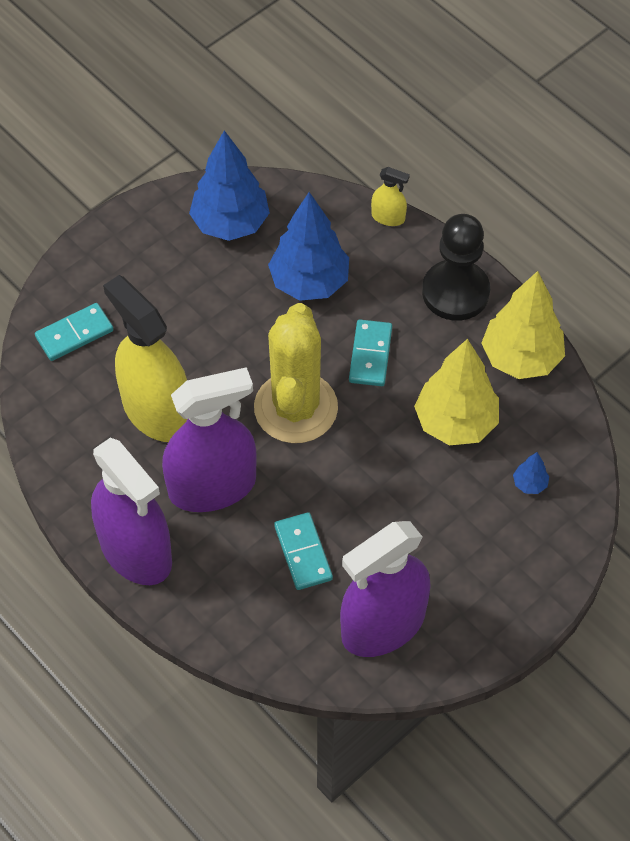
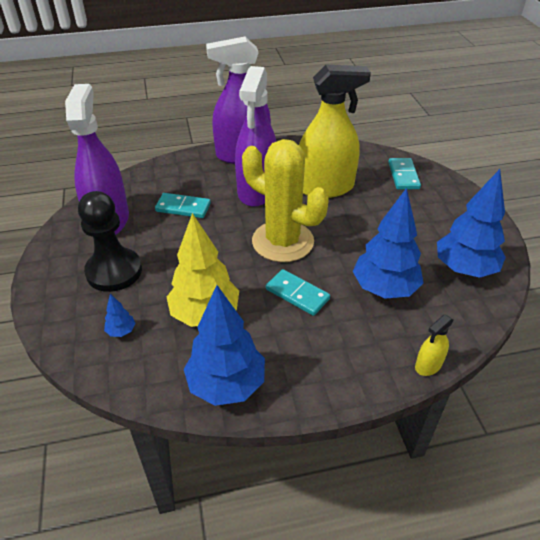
camera: 120 degrees right, 15 degrees down
black pawn [422,214,490,321] -> black pawn moved to [78,191,142,292]
yellow tree [482,271,565,379] -> blue tree [184,285,265,406]

